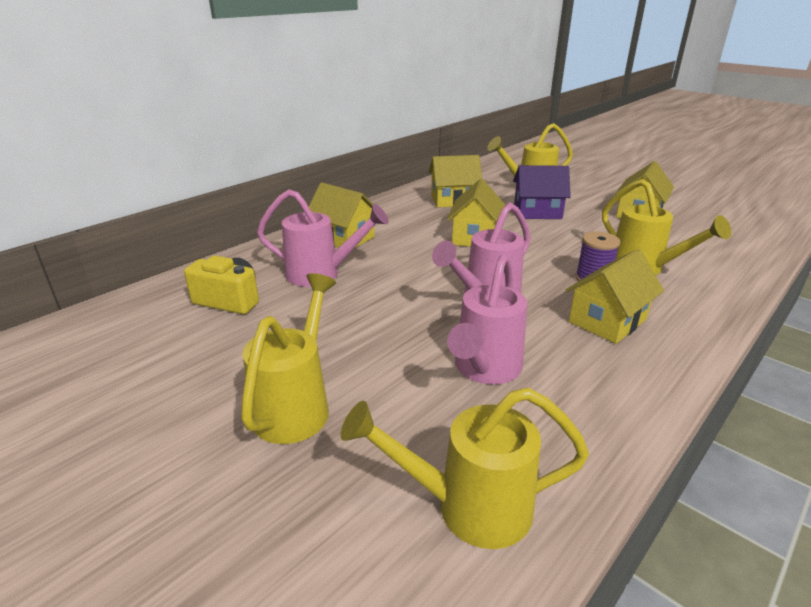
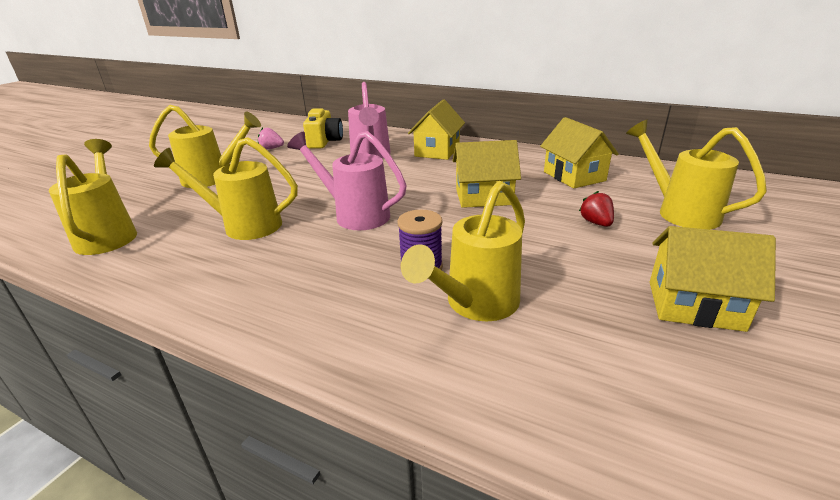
camera: 75 degrees right, 0 degrees up
pink watering can [447,254,527,384] -> yellow watering can [154,137,298,240]
purple house [513,165,571,219] -> red strawberry [579,191,614,227]
yellow house [566,249,664,344] -> none
none -> pink strawberry [258,128,284,150]

